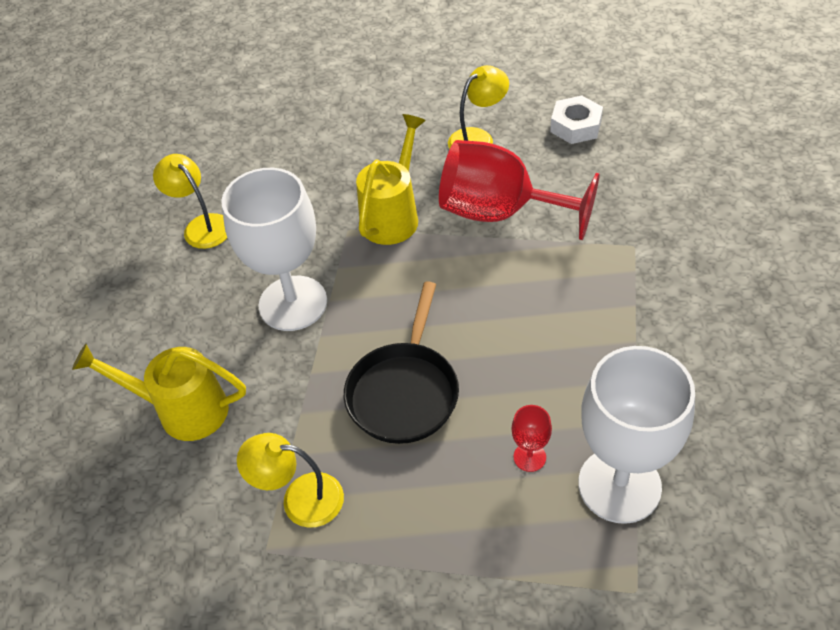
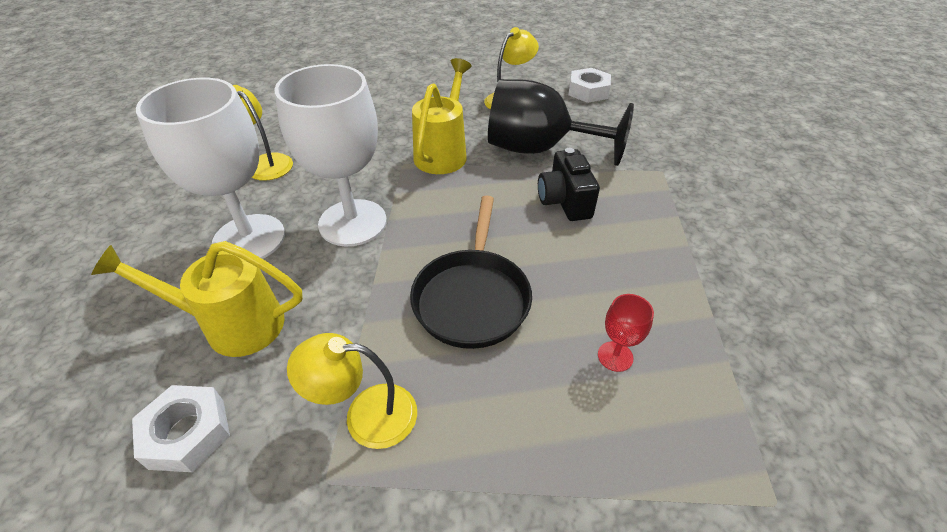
camera: 10 degrees left, 5 degrees down
red goblet [439,140,600,240] -> black goblet [488,79,634,166]
white goblet [578,346,695,524] -> white goblet moved to [136,78,285,259]
none -> white nut [132,385,230,472]
none -> black camera [538,148,600,221]

